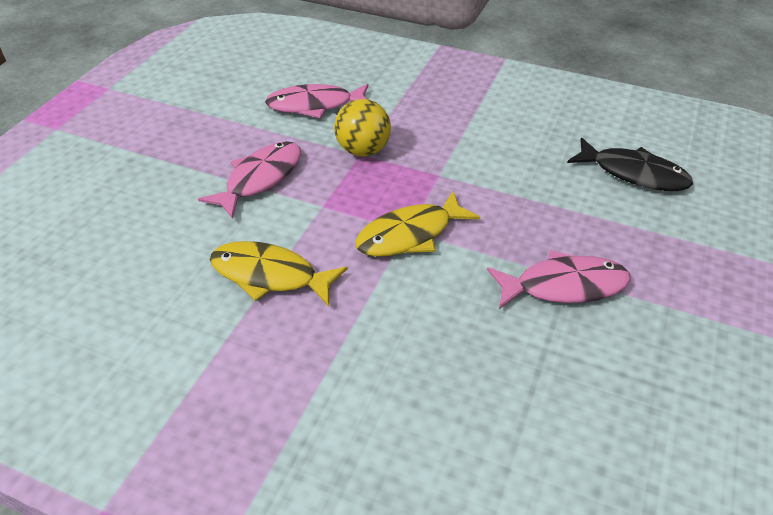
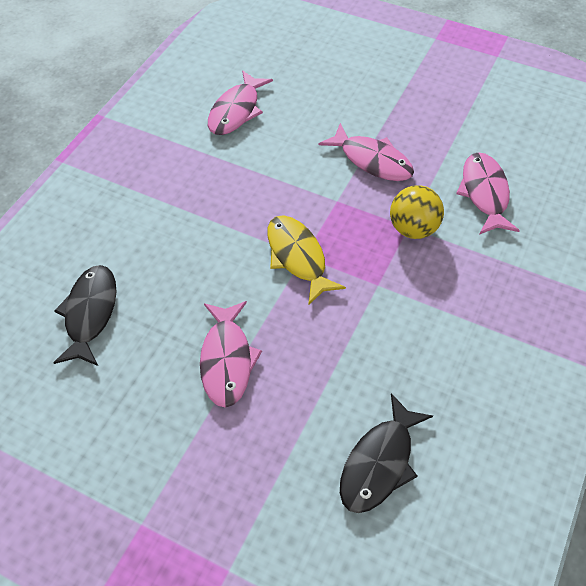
camera: 95 degrees right, 10 degrees up
yellow fish [210,241,348,306] -> none
none -> black fish [53,265,116,366]
none -> pink fish [208,70,273,135]

